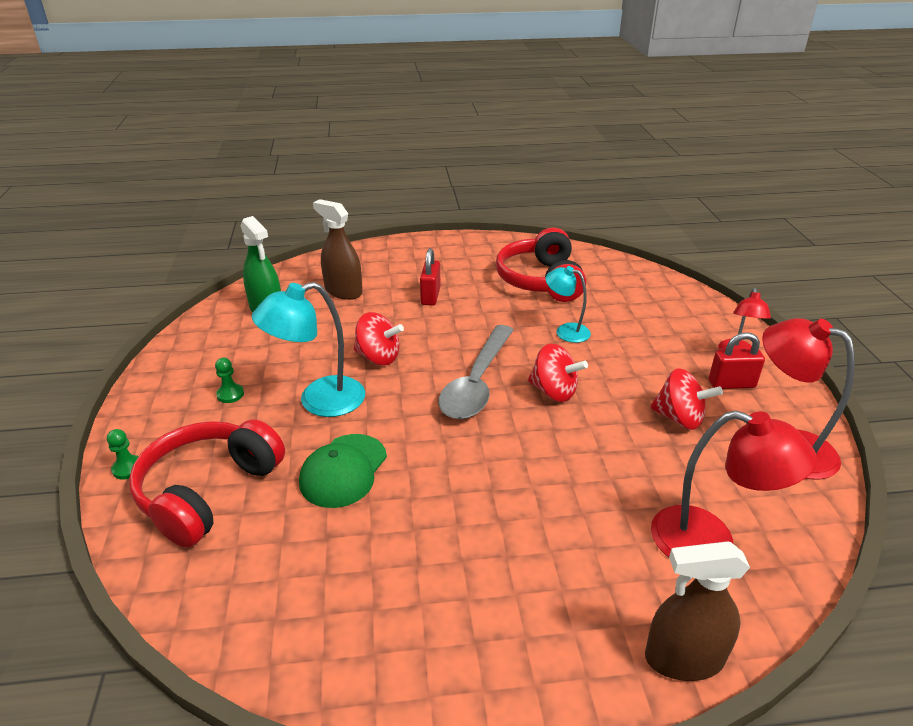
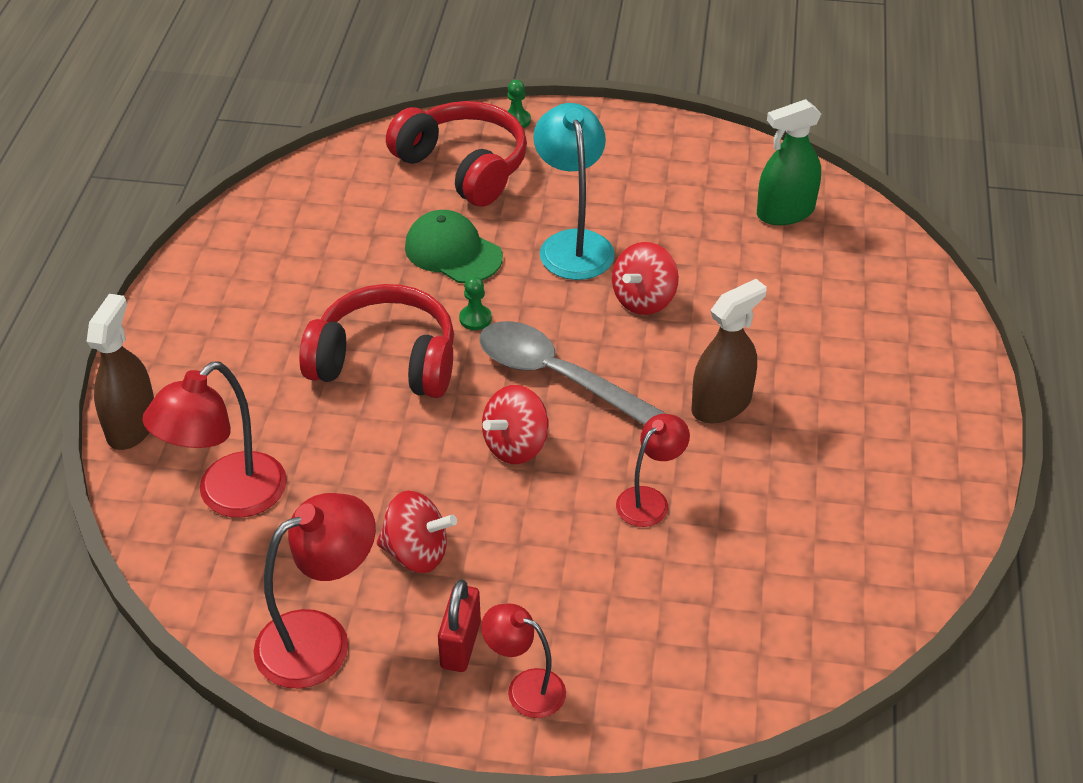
camera: 105 degrees right, 10 degrees up
green pawn [215,358,244,403] -> green pawn moved to [459,276,492,330]
brown spray bottle [313,199,363,300] -> brown spray bottle moved to [691,279,767,423]
red padlock [420,248,440,306] -> none
red headphones [496,228,586,302] -> red headphones moved to [299,284,454,398]
turquoise lamp [545,266,591,343] -> red lamp [616,414,690,527]
red spinning top [650,368,723,430] -> red spinning top turned 120 degrees counterclockwise [376,491,457,573]

